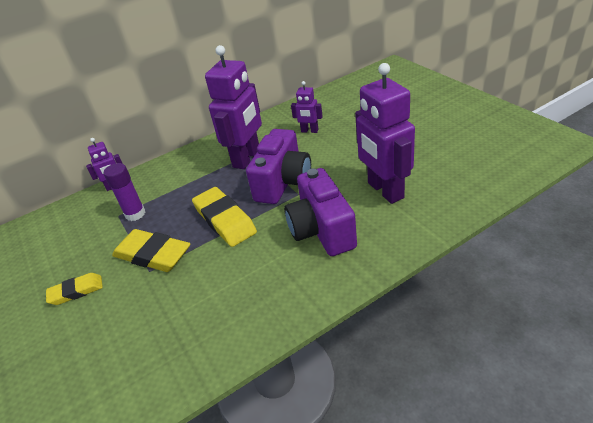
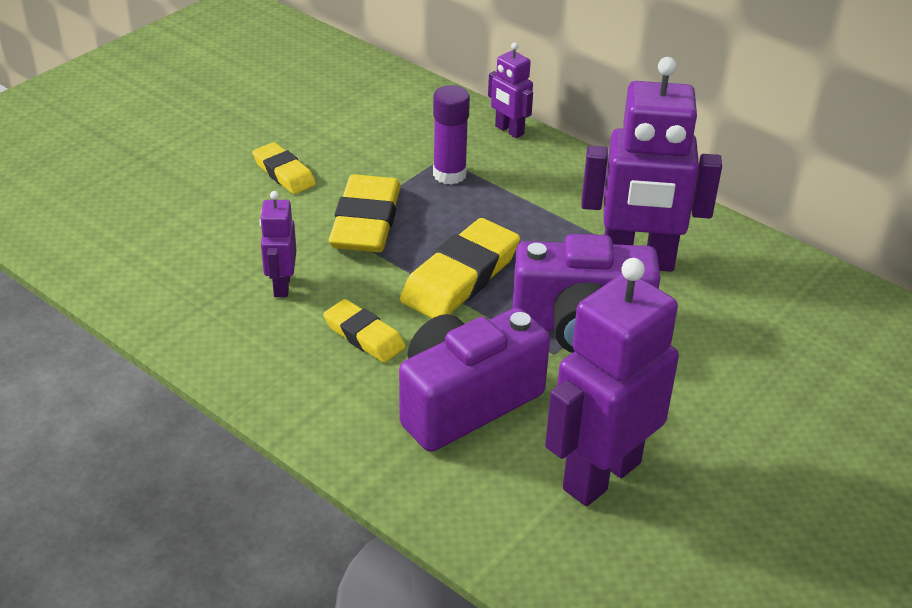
camera: 65 degrees right, 0 degrees up
purple robot [291,81,323,133] -> purple robot moved to [260,191,296,297]
none -> yellow eraser [323,299,406,363]

